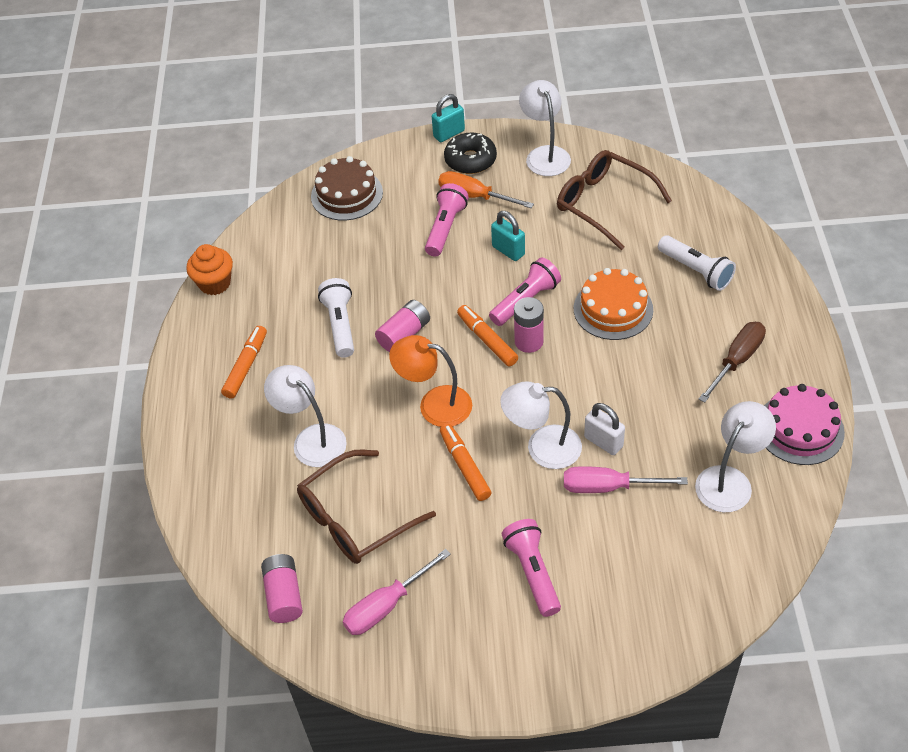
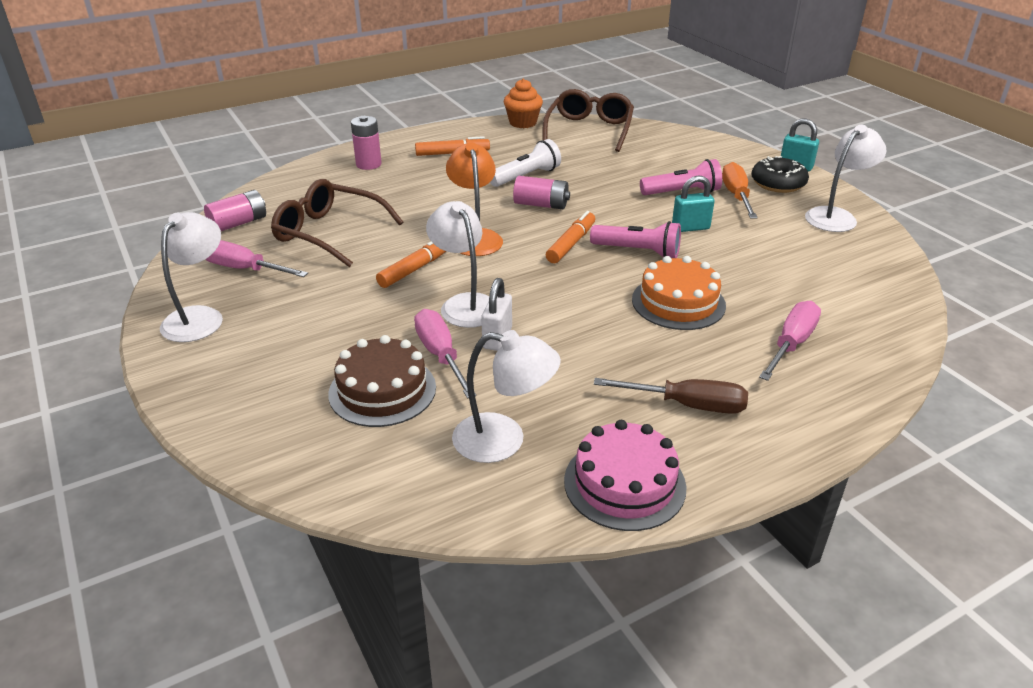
camera: 60 degrees right, 15 degrees down
white lamp [264,365,347,467] -> white lamp moved to [160,212,223,342]
brown cake [311,156,383,221] -> brown cake moved to [328,335,436,427]
turquoise padlock [491,211,525,261] -> turquoise padlock turned 60 degrees clockwise [672,176,715,232]
pink flashlight [502,519,561,617] -> none
pink battery [514,297,544,353] -> pink battery moved to [351,116,382,170]
brown glasses [557,150,672,250] -> brown glasses moved to [542,89,634,152]
white flashlight [658,235,736,291] -> pink screwdriver [759,301,821,381]

